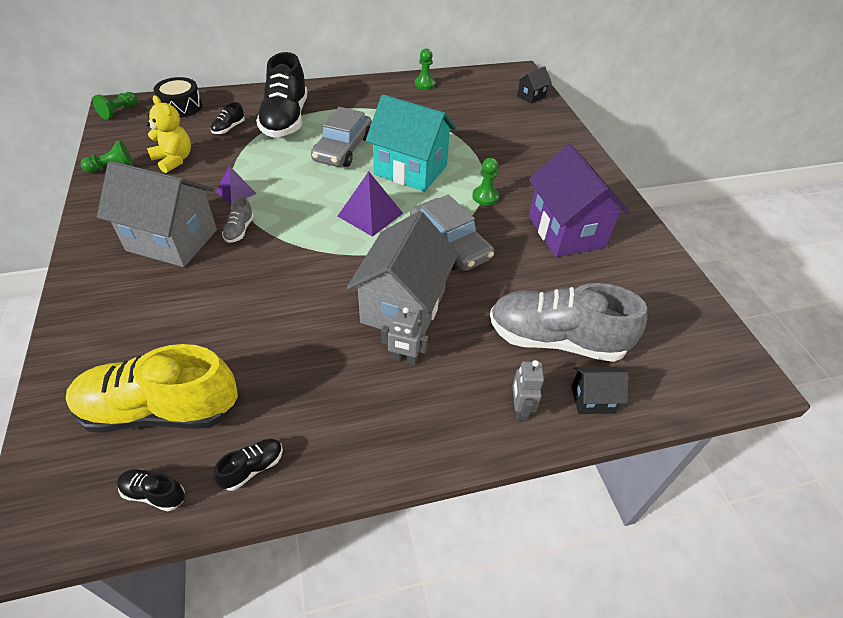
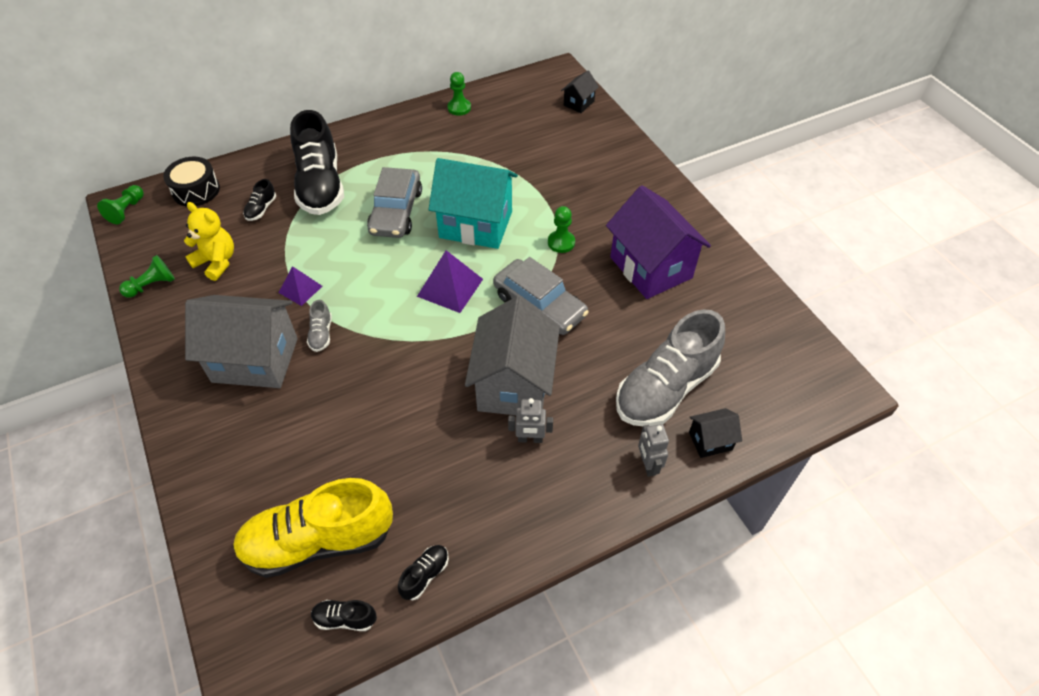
camera: 10 degrees left, 5 degrees up
grey shoe [490,283,647,362] -> grey shoe turned 45 degrees counterclockwise [616,309,725,426]

